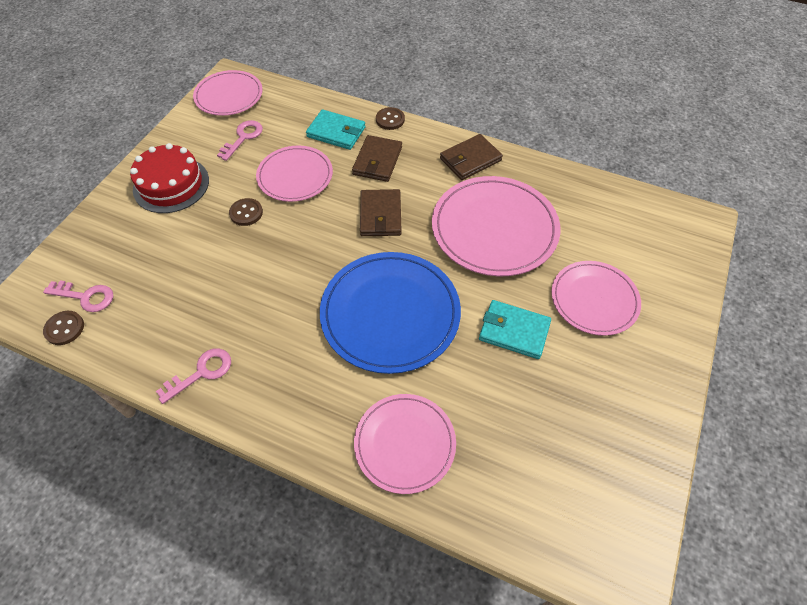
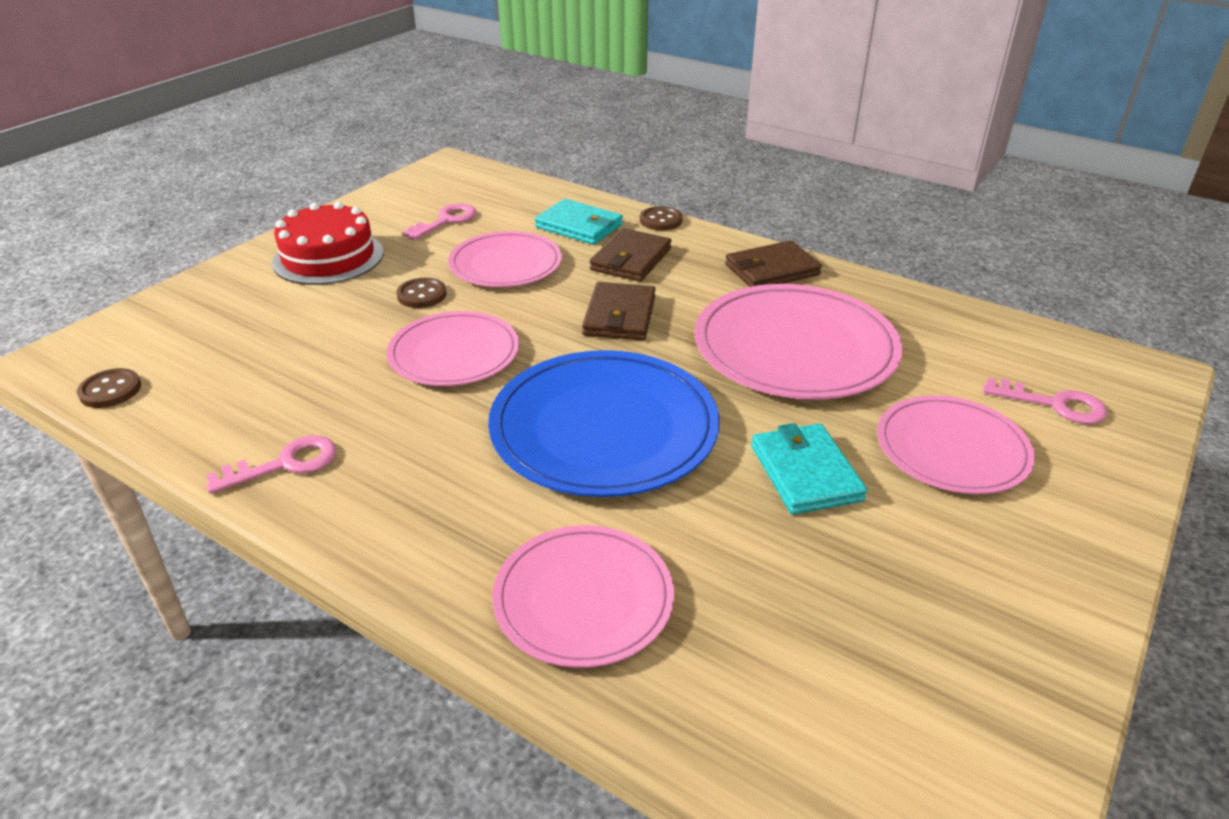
camera: 10 degrees right, 20 degrees down
pink key [43,280,113,312] -> pink key moved to [983,378,1107,424]
pink plate [193,70,263,116] -> pink plate moved to [387,311,519,386]
turquoise wallet [479,300,551,359] -> turquoise wallet turned 45 degrees clockwise [751,423,867,515]

